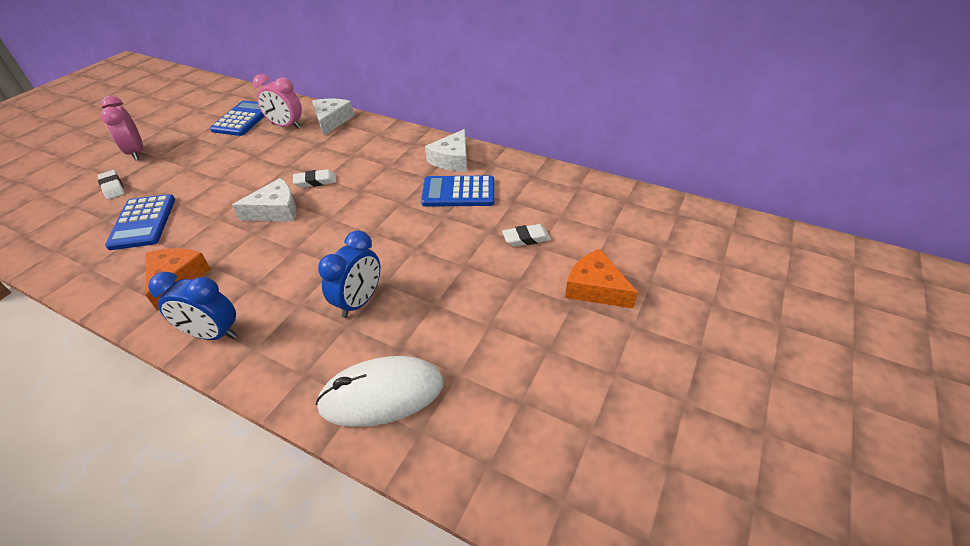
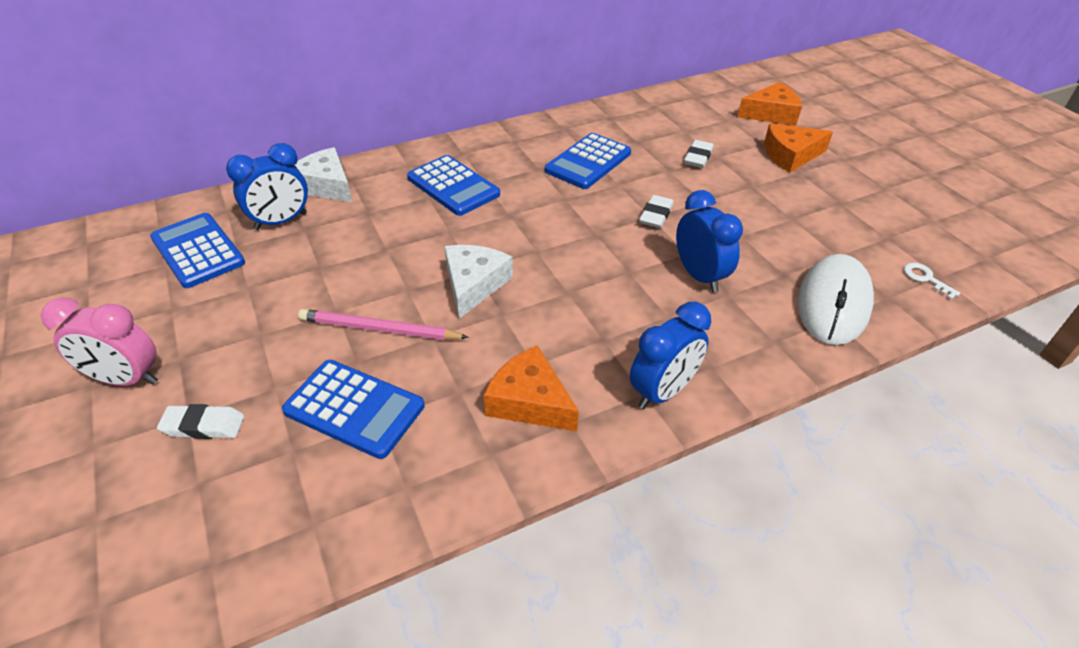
camera: 55 degrees left, 0 degrees up
pink clock [253,74,302,129] -> blue clock [226,143,308,230]
white eraser [293,169,336,188] -> white eraser moved to [639,195,674,228]
white cheese [425,129,467,171] -> none
none -> pink pencil [298,309,469,340]
none -> blue calculator [407,155,500,216]
none -> orange cheese [737,82,802,126]
none -> white key [904,263,960,300]

